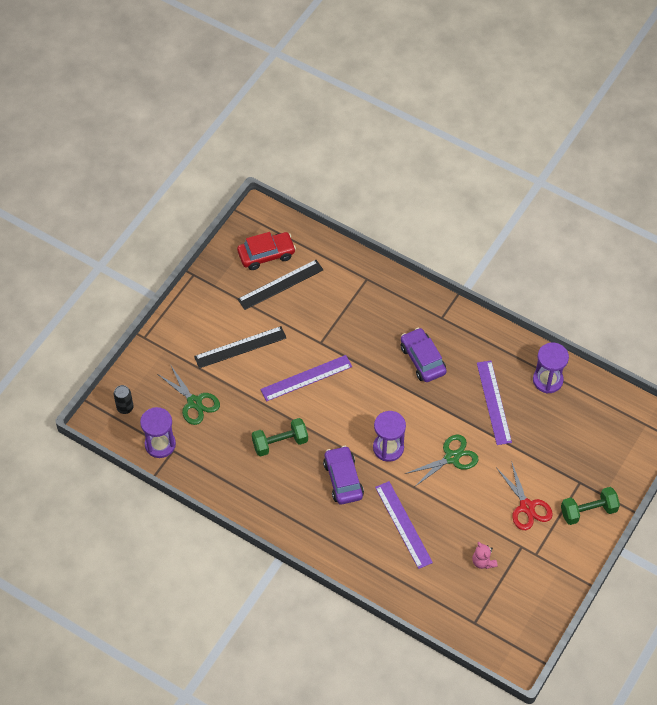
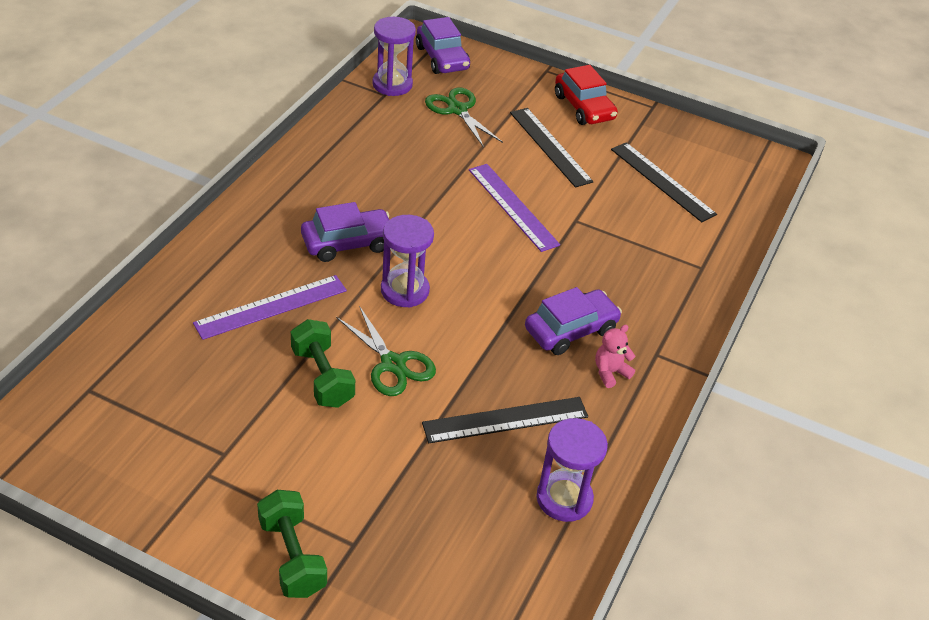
camera: 80 degrees right, 15 degrees down
black can [114,385,133,414] -> purple car [416,17,470,74]
green scissors [159,366,220,425] -> green scissors turned 105 degrees clockwise [425,87,503,148]
red car [237,232,296,270] -> red car moved to [555,65,618,125]
green dumbbell [252,418,308,457] -> green dumbbell moved to [291,319,355,408]
pink teddy bear [472,542,498,569] -> pink teddy bear moved to [595,325,635,388]
purple ruler [477,361,512,445] -> black ruler [422,397,588,443]
red scissors [497,461,553,530] -> none

